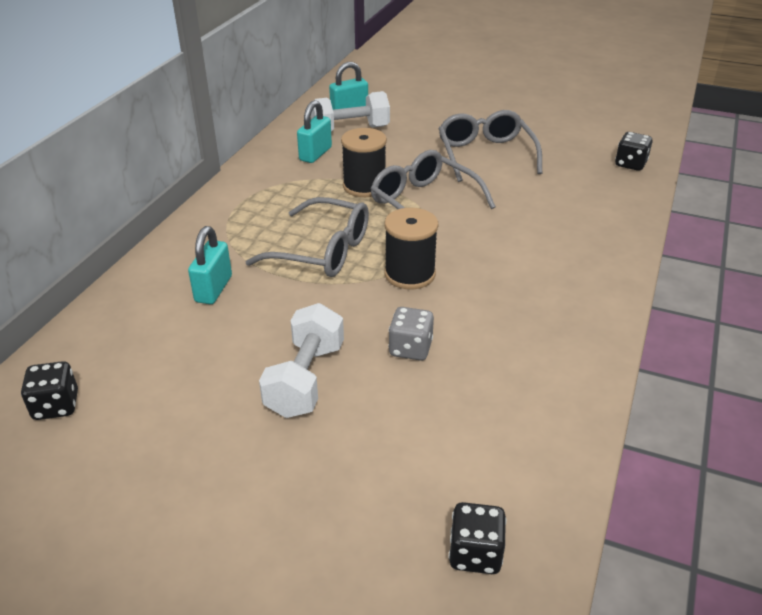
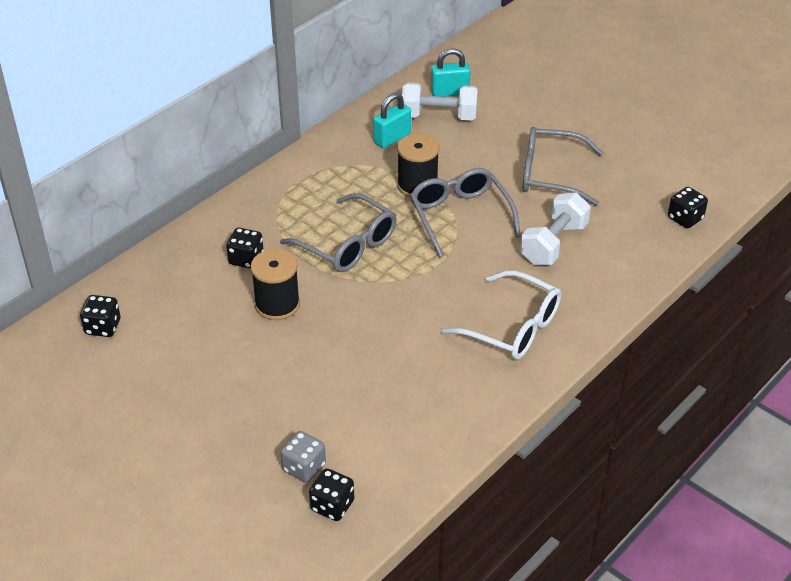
camera: 20 degrees right, 5 degrees up
turquoise padlock [188,226,232,304] -> black dice [226,228,264,269]
white dumbbell [259,303,344,418] -> white dumbbell moved to [520,193,591,265]
black spool [384,208,438,289] -> black spool moved to [251,249,300,320]
grey dice [388,307,434,361] -> grey dice moved to [281,431,326,483]
grey glasses [438,110,542,182] -> grey glasses turned 90 degrees counterclockwise [522,127,603,206]
none -> white glasses [441,271,561,360]

